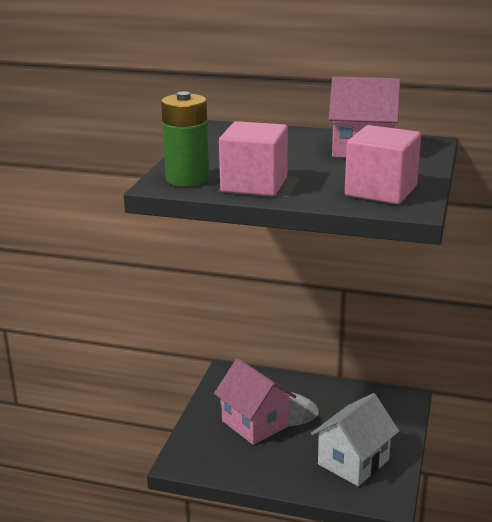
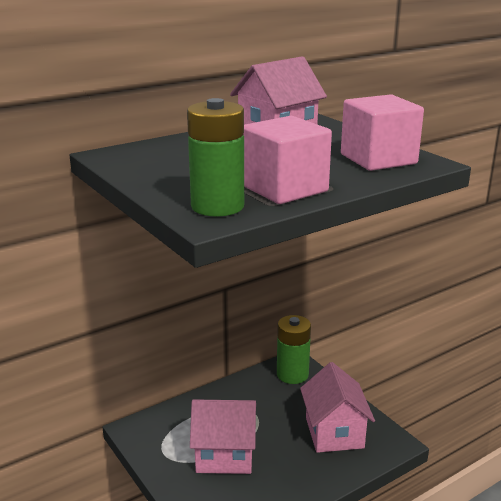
camera: 50 degrees left, 0 degrees up
white house [311,393,399,486] -> pink house [300,362,375,453]
none -> green battery [277,315,311,384]

